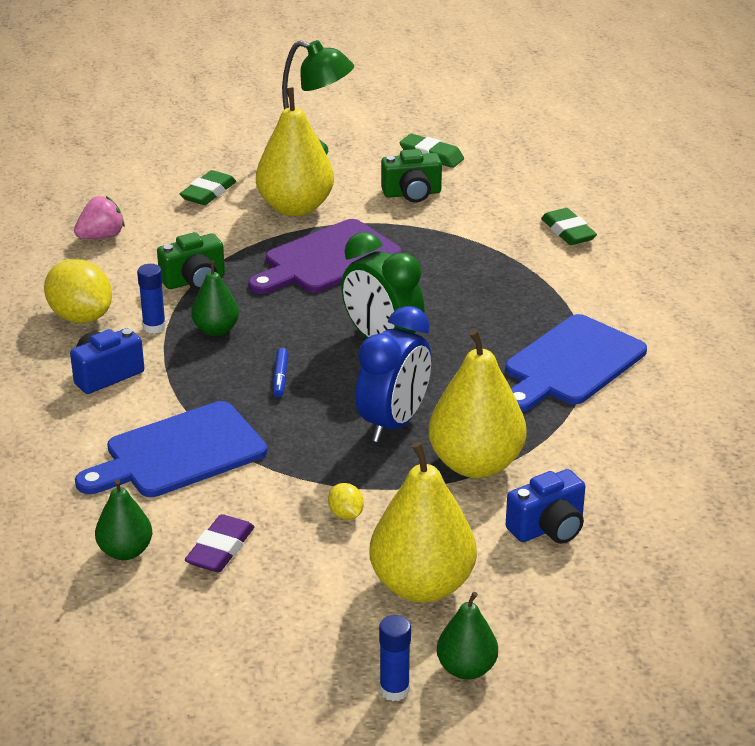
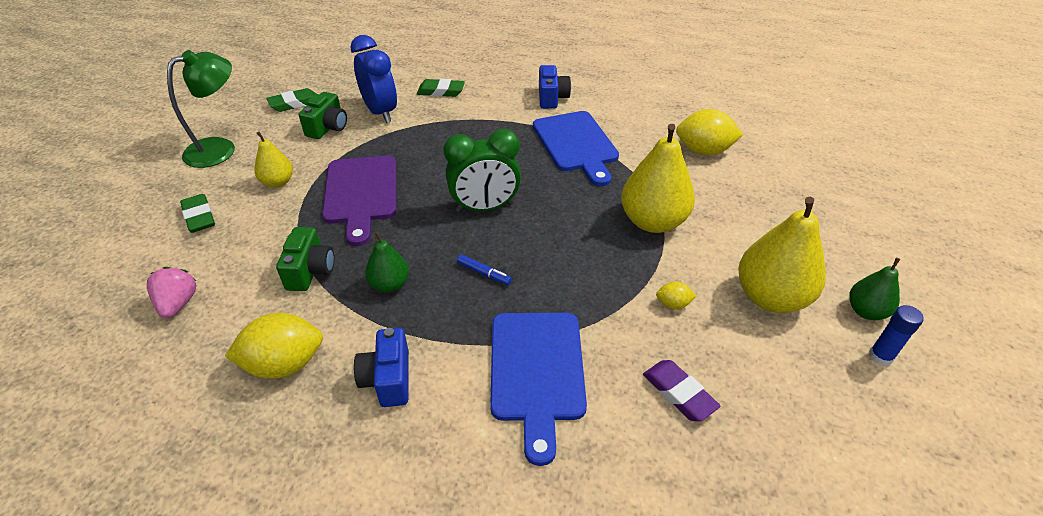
camera: 60 degrees left, 10 degrees up
green pear [95,479,152,560] -> none
blue glue stick [137,264,166,334] -> none
yellow pear [256,87,334,216] -> yellow pear [254,132,293,188], size x0.55
blue clock [356,306,432,442] -> blue clock moved to [351,35,397,123]
blue camera [506,469,585,544] -> blue camera moved to [539,65,571,109]
none -> yellow lemon [676,109,743,155]

